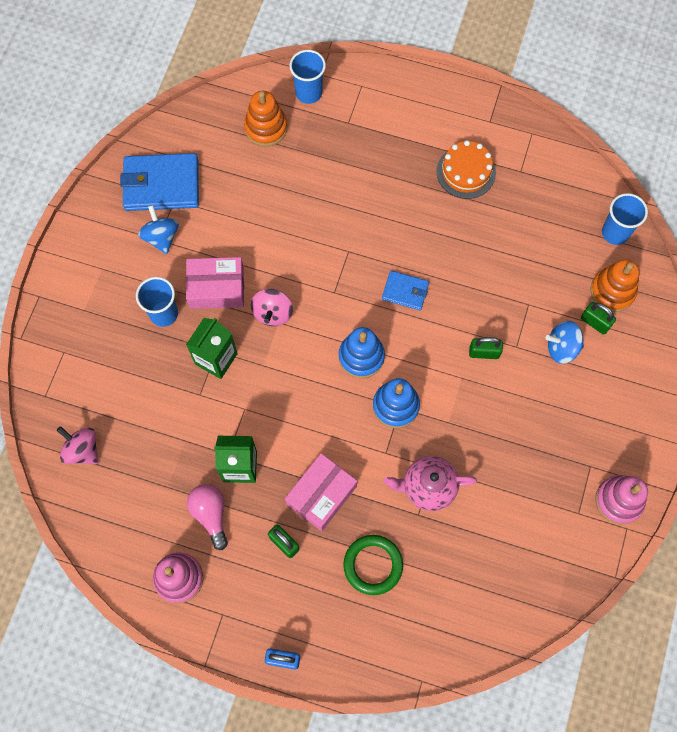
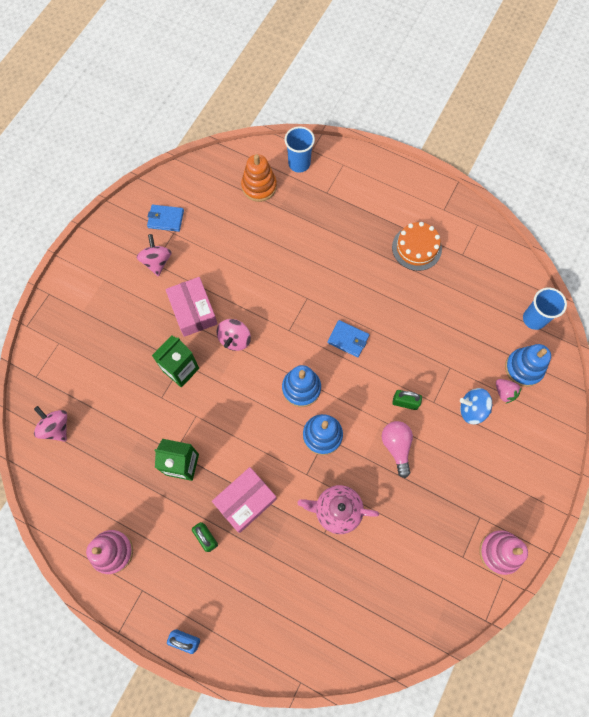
camera: 10 degrees right, 0 degrees up
blue wallet [120,153,199,211] -> blue wallet [147,205,184,232], size x0.54
blue cup [136,277,178,327] -> none
blue spinning top [138,205,179,254] -> pink spinning top [137,234,172,276]
pink box [186,257,244,309] -> pink box turned 60 degrees clockwise [165,277,218,337]
pink light bulb [187,484,228,550] -> pink light bulb moved to [382,421,413,478]
green ring [343,535,403,595] -> none
green padlock [581,302,616,335] -> pink strawberry [496,379,522,404]
orange stacking toy [591,259,640,312] -> blue stacking toy [505,344,551,387]

